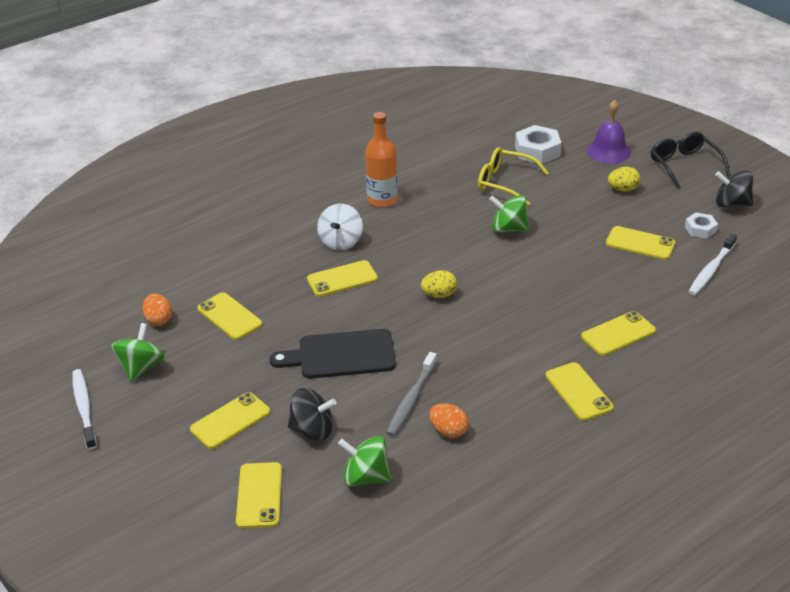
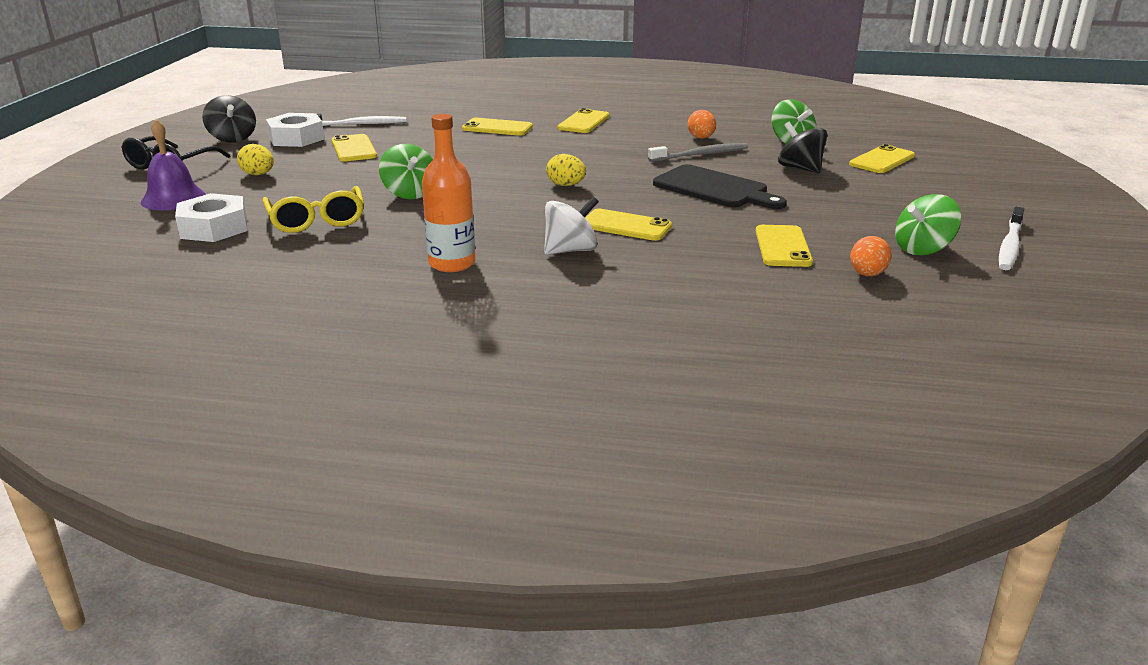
camera: 135 degrees left, 10 degrees down
yellow phone [190,392,270,449] -> none
white nut [685,213,718,239] -> white nut [266,113,324,147], size x1.70

